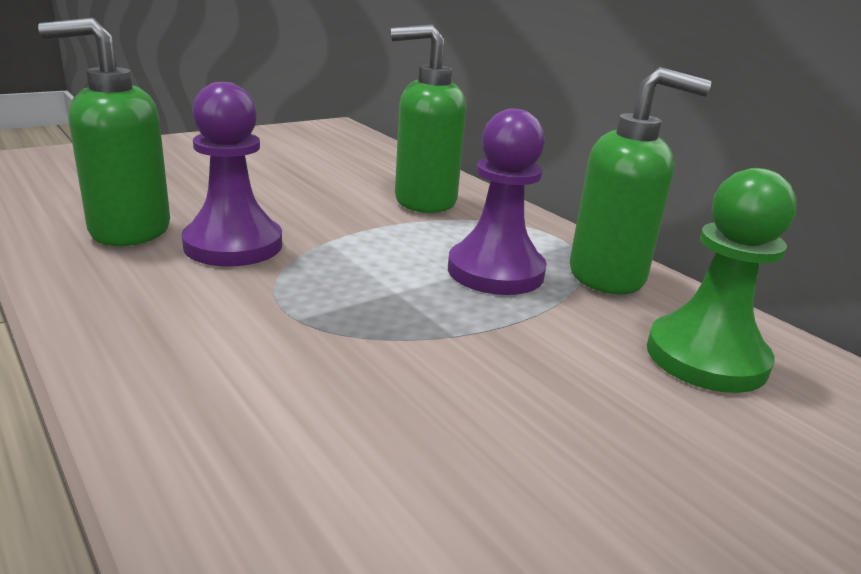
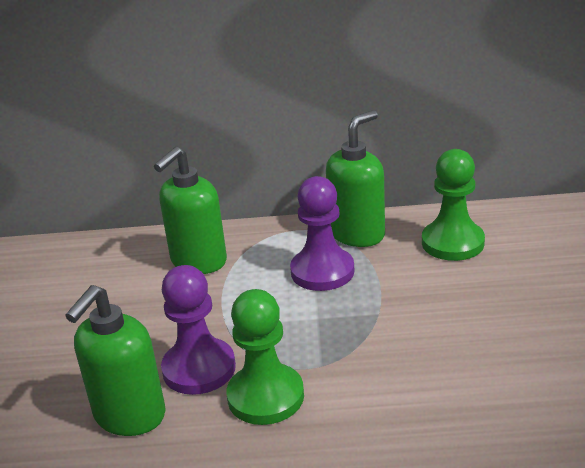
camera: 50 degrees left, 5 degrees up
none -> green pawn [226,289,304,425]

